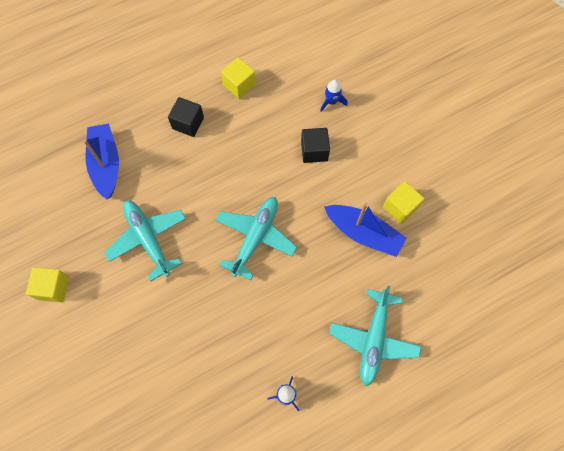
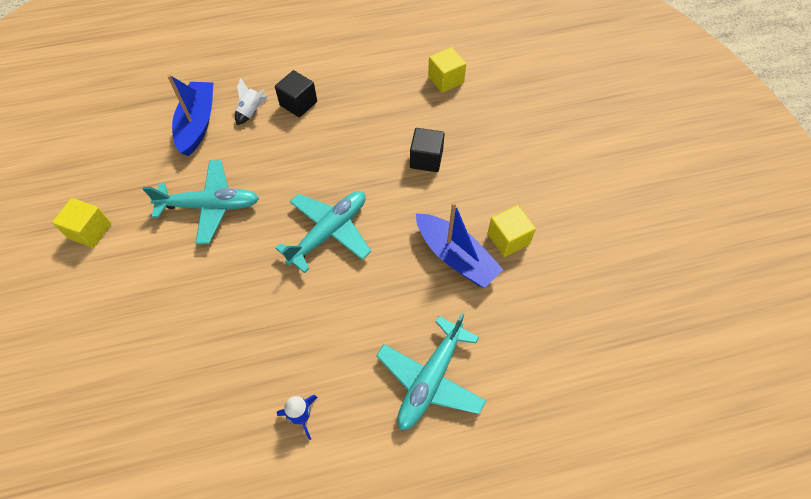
camera: 15 degrees right, 10 degrees down
turquoise plane [104,200,186,281] -> turquoise plane turned 105 degrees clockwise [143,160,259,244]
yellow cube [221,57,256,99] -> yellow cube moved to [428,47,466,93]
blue rocket [320,80,348,112] -> none
none -> white rocket [235,79,268,125]

